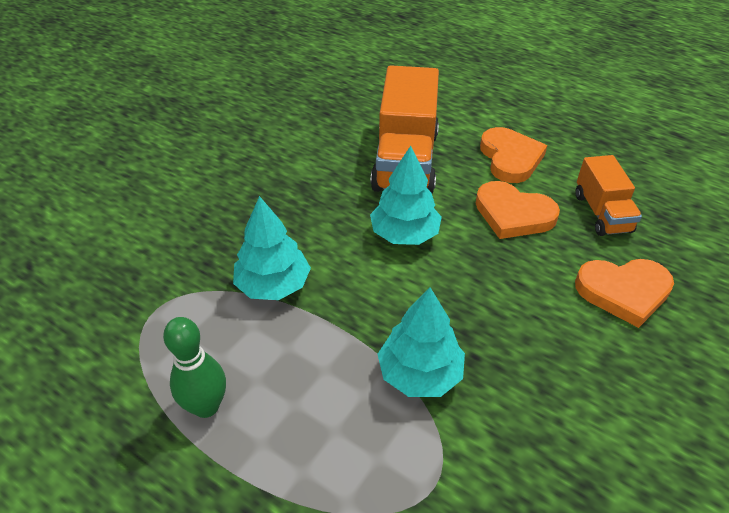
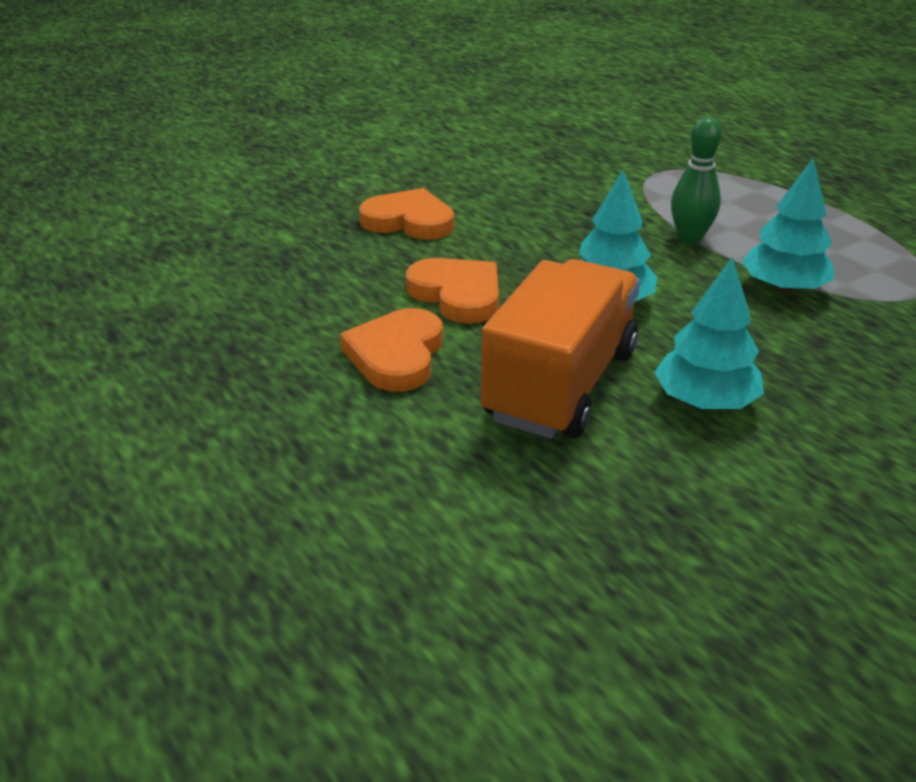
camera: 160 degrees left, 10 degrees down
green bowling pin [163,317,226,418] -> green bowling pin moved to [671,116,722,244]
turquoise tree [377,287,465,397] -> turquoise tree moved to [654,257,764,409]
orange truck [576,155,642,236] -> none

